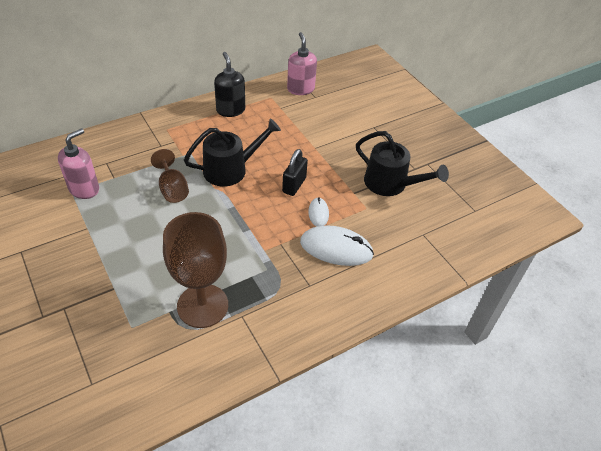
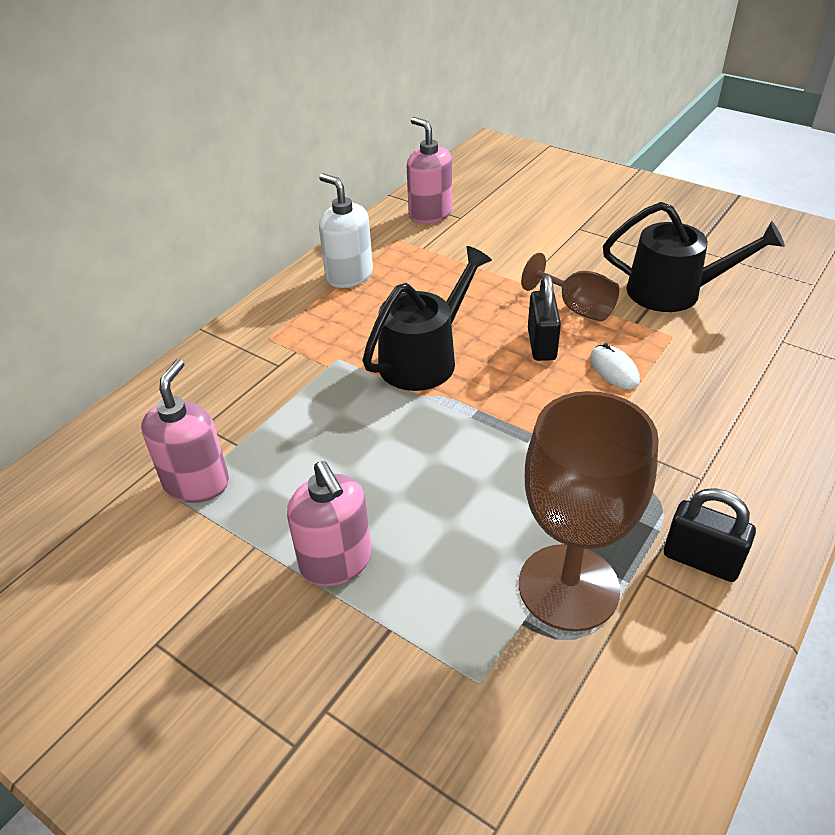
camera: 20 degrees left, 5 degrees down
brown goblet [151,149,189,203] -> brown goblet moved to [521,253,619,322]
black soap dispenser [214,52,245,117] -> white soap dispenser [319,173,373,288]
white mouse [300,226,374,266] -> none
none -> pink soap dispenser [287,461,372,586]
none -> black padlock [664,488,756,582]

